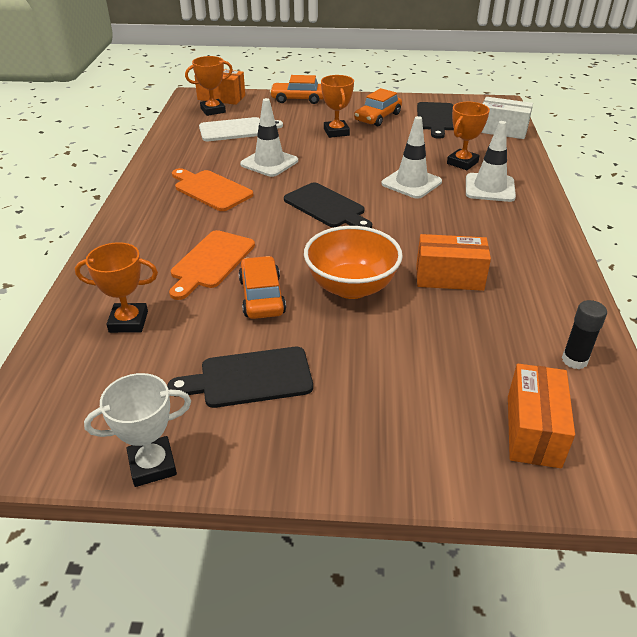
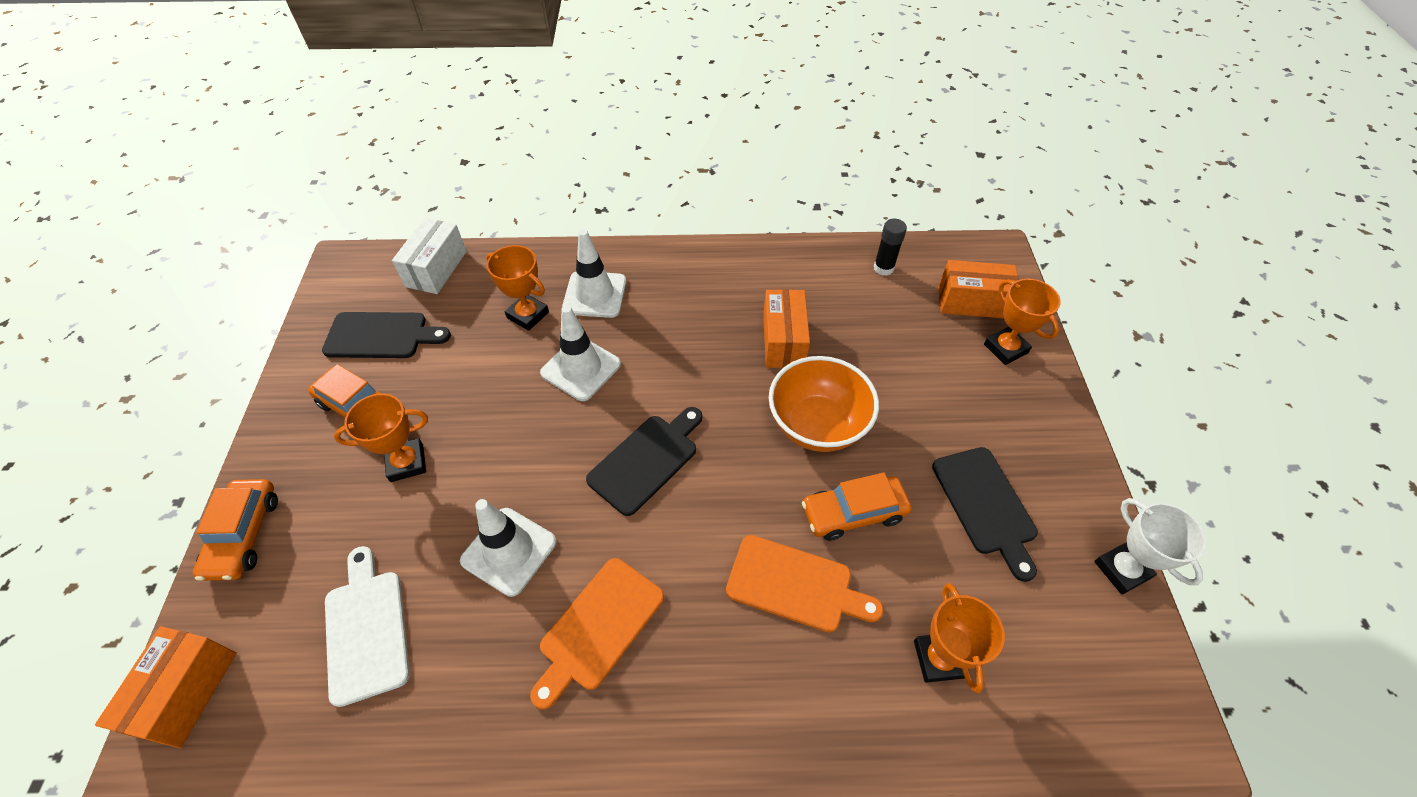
camera: 95 degrees left, 15 degrees up
orange trophy [185,56,233,116] -> orange trophy moved to [984,279,1061,365]

